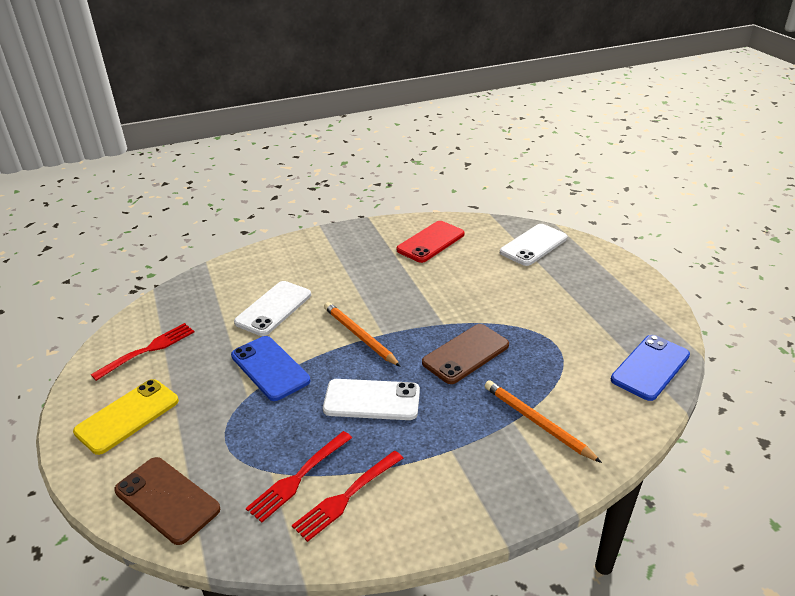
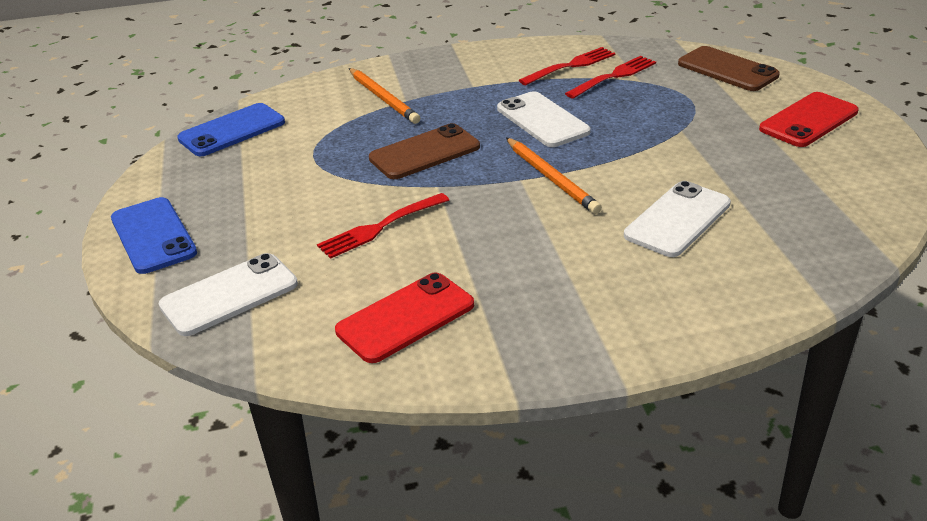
camera: 170 degrees left, 0 degrees up
yellow phone [73,379,179,455] -> red phone [759,92,859,147]
red fork [91,323,194,381] -> red fork moved to [317,193,449,259]
blue phone [231,336,310,401] -> blue phone moved to [111,197,197,274]
white phone [323,379,420,420] -> white phone turned 45 degrees clockwise [497,91,590,147]

